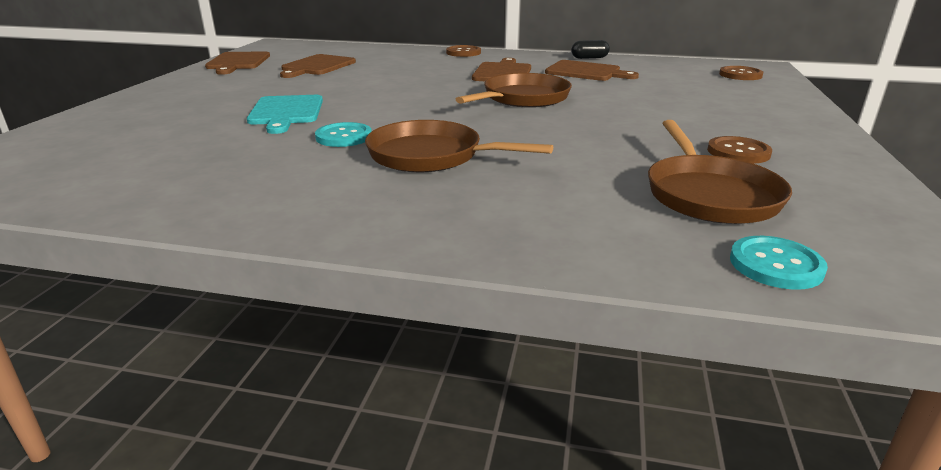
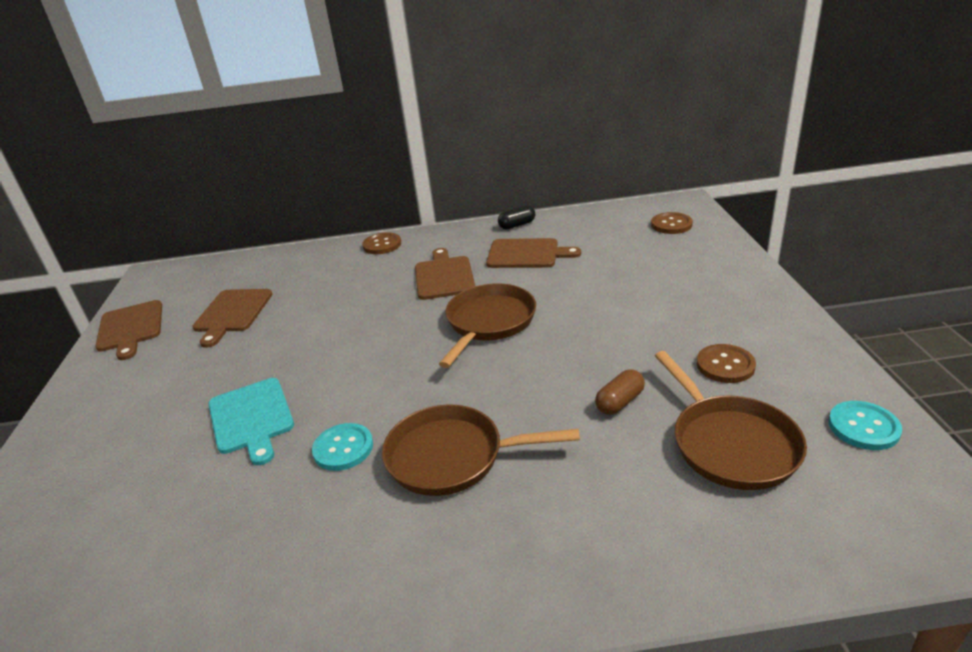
camera: 15 degrees left, 5 degrees up
turquoise button [730,236,828,290] -> turquoise button moved to [828,401,902,450]
none -> brown capsule [595,369,645,415]

